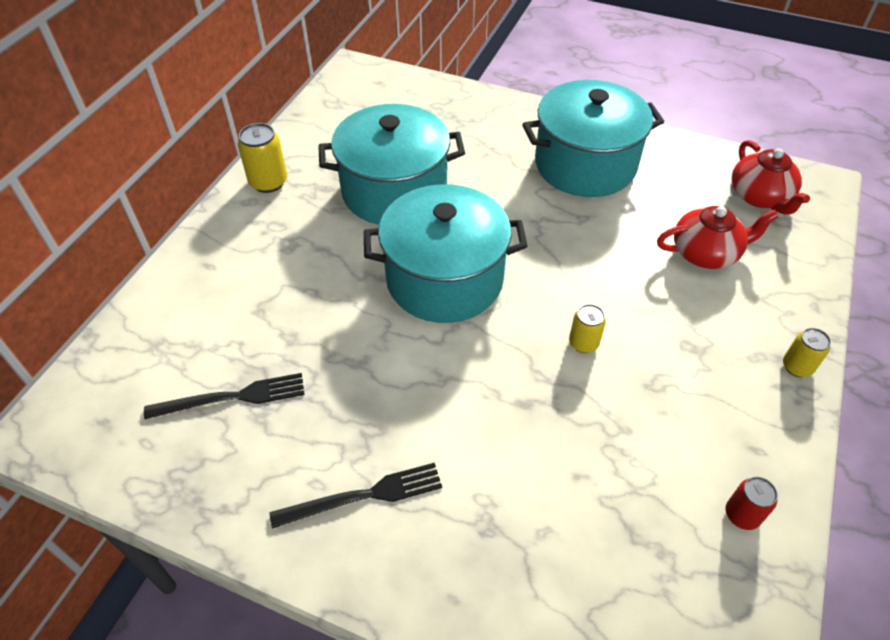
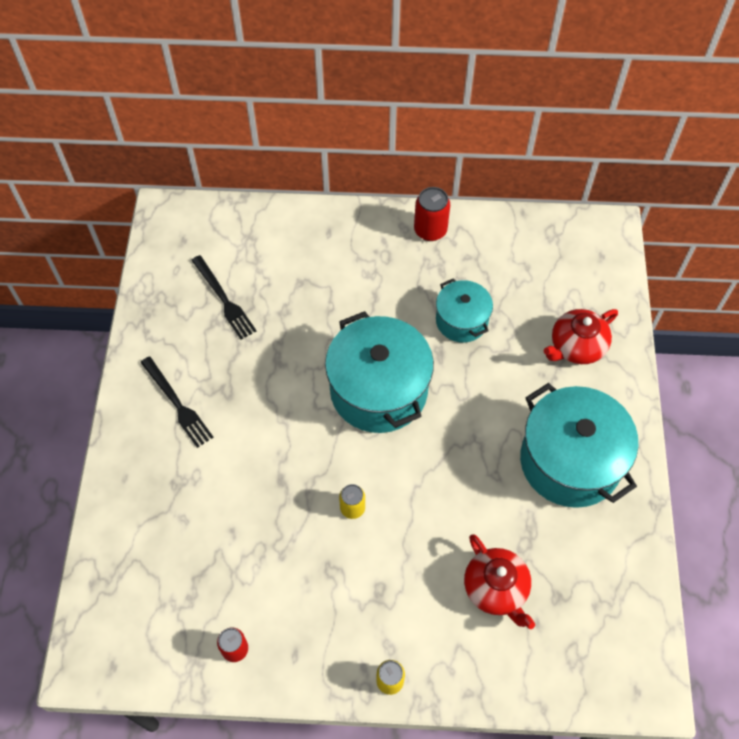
camera: 70 degrees right, 10 degrees up
yellow can [238,123,287,193] -> red can [414,187,450,241]
turquoise pot [318,104,465,225] -> turquoise pot [436,278,493,343], size x0.56
red teapot [732,140,810,215] -> red teapot moved to [544,309,618,364]

